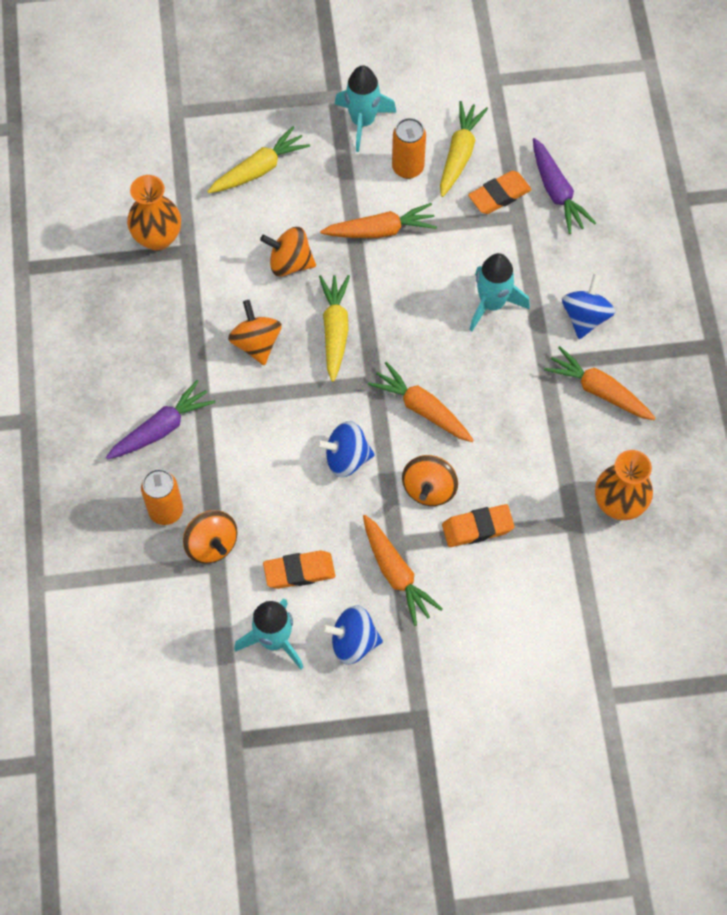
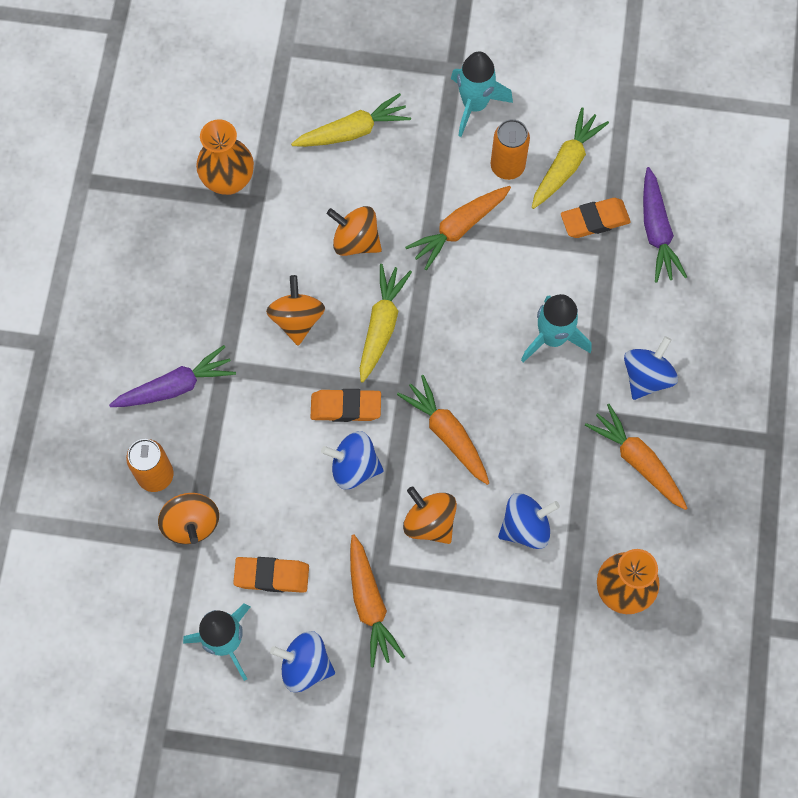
camera: 15 degrees right, 5 degrees up
orange carrot [320,203,437,238] -> orange carrot turned 135 degrees clockwise [405,186,511,270]
orange spinning top [402,455,458,506] -> orange spinning top turned 105 degrees clockwise [403,486,457,544]
orange eraser [442,504,515,547] -> orange eraser moved to [310,389,381,422]
none -> blue spinning top [498,493,560,549]

